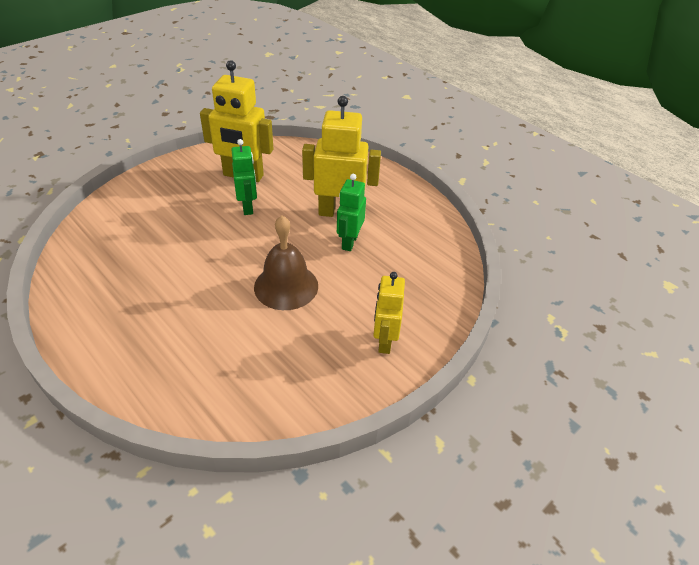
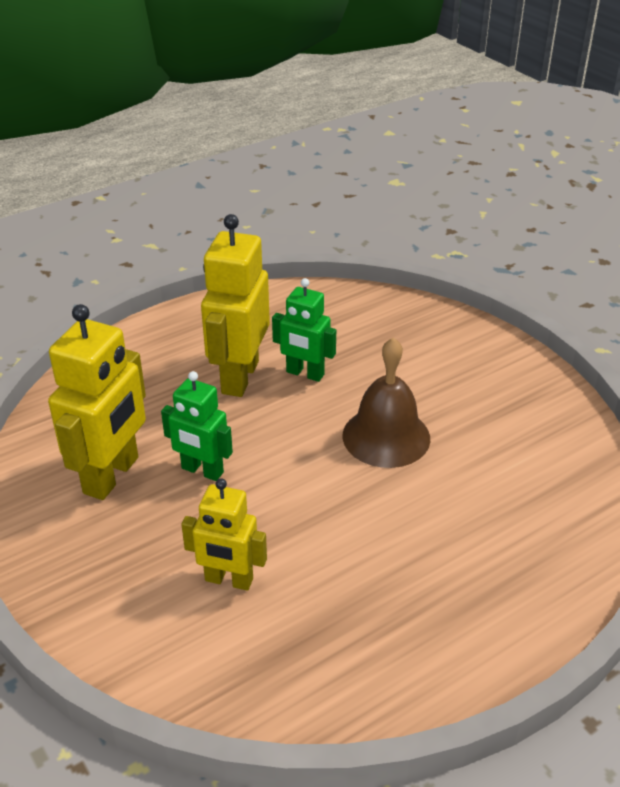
camera: 80 degrees left, 5 degrees down
green robot [231,139,257,215] -> green robot turned 150 degrees counterclockwise [161,371,233,481]
yellow robot [373,272,405,354] -> yellow robot moved to [181,478,267,591]

